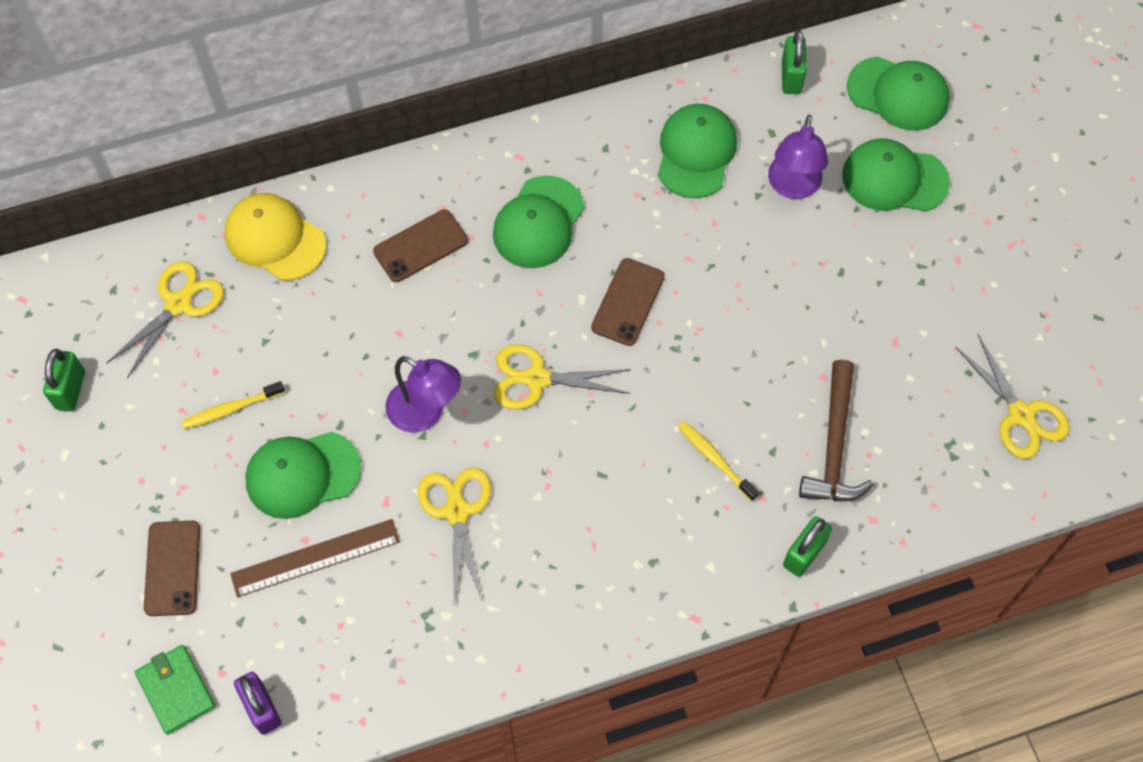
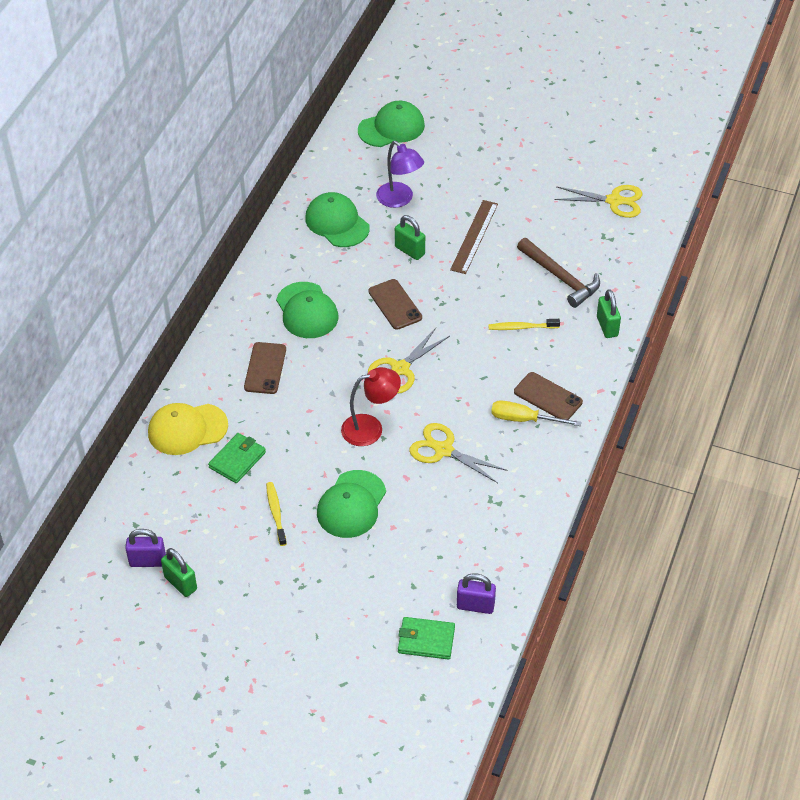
camera: 50 degrees left, 15 degrees down
yellow scissors [106,261,224,378] -> none
brown phone [144,521,200,616] -> brown phone moved to [514,372,583,420]
yellow toothbrush [181,381,285,429] -> yellow toothbrush turned 150 degrees clockwise [266,482,287,546]
brown ruler [230,519,400,597] -> brown ruler moved to [450,200,498,274]
purple lamp [386,356,461,433] -> red lamp [341,367,401,446]
green padlock [782,30,807,94] -> green padlock moved to [395,215,425,260]
green cap [842,138,950,212] -> none
none -> purple padlock [125,529,166,567]
none -> green wallet [208,433,266,483]
none -> yellow screwdriver [491,400,581,426]

